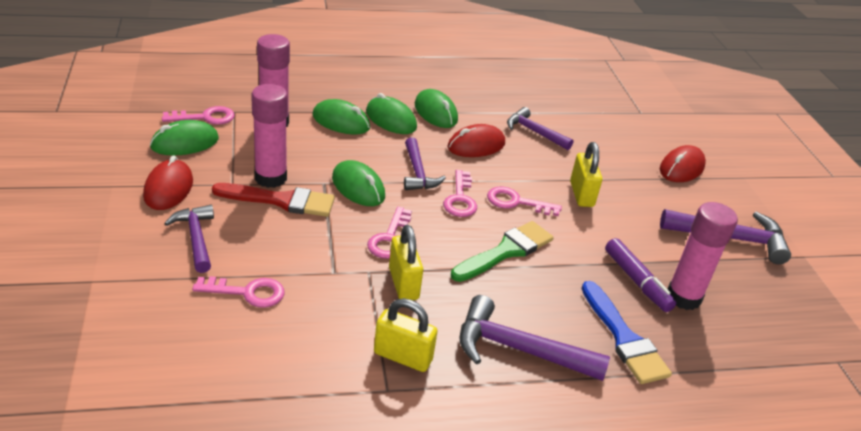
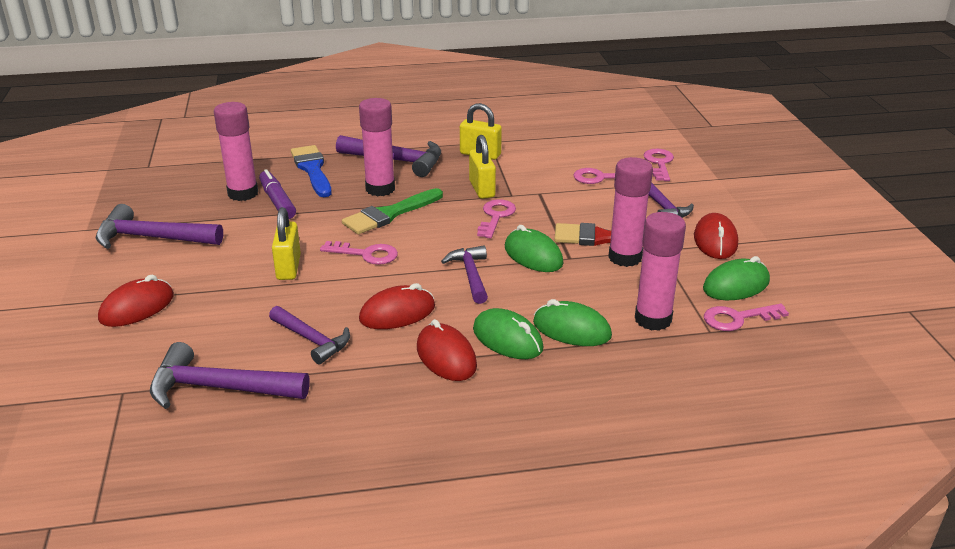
camera: 175 degrees left, 5 degrees down
green mouse [415,89,458,128] -> red mouse [417,319,477,381]
pink key [443,170,477,217] -> pink key moved to [644,149,674,181]
none -> purple hammer [150,342,310,409]
none -> pink glue stick [359,98,395,196]

